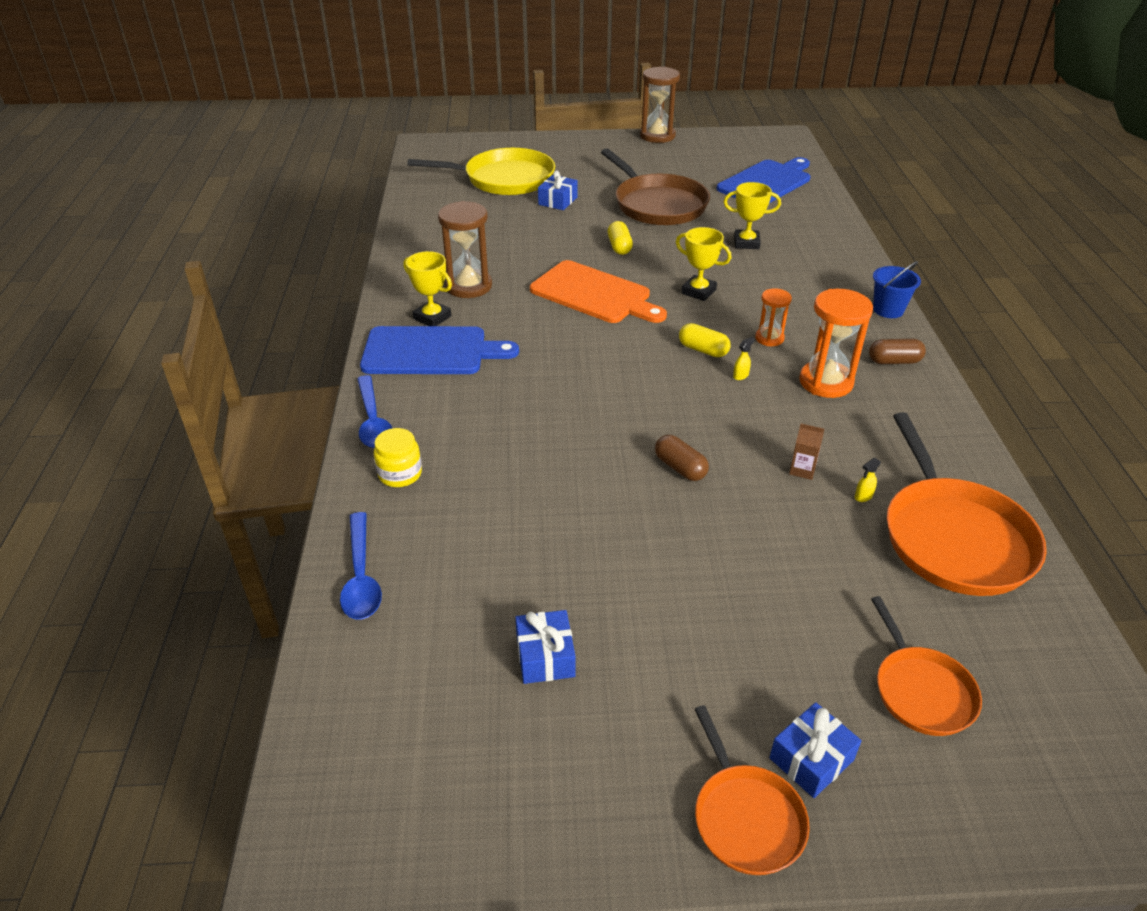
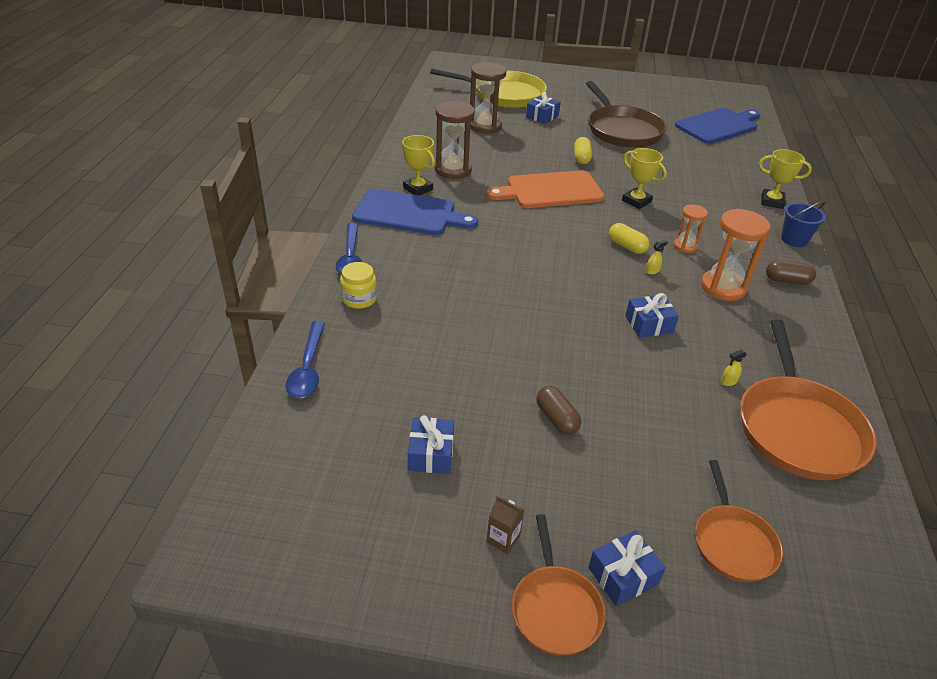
camera: 10 degrees right, 0 degrees up
orange cutting board [530,260,667,323] -> orange cutting board turned 120 degrees clockwise [486,170,605,208]
brown hourglass [640,67,680,143] -> brown hourglass moved to [470,62,506,134]
brown capsule [655,435,709,481] -> brown capsule moved to [536,386,581,435]
yellow trophy [724,182,781,249] -> yellow trophy moved to [759,149,812,209]
brown carton [789,424,824,480] -> brown carton moved to [487,496,524,554]
none -> blue gift [625,293,679,338]

